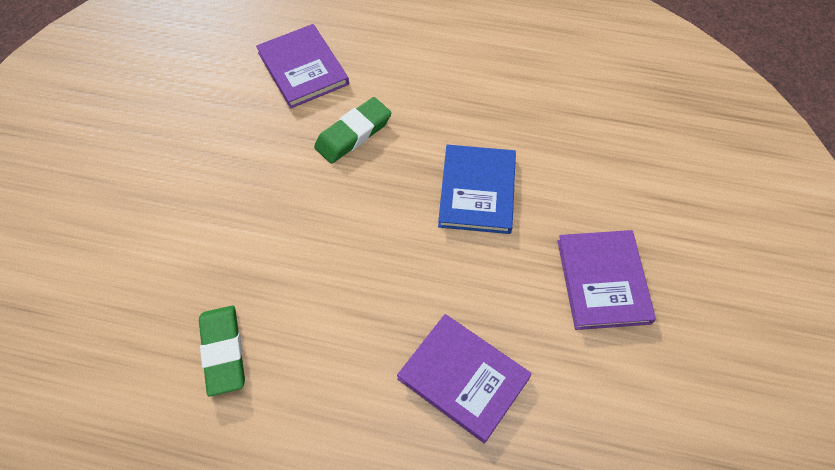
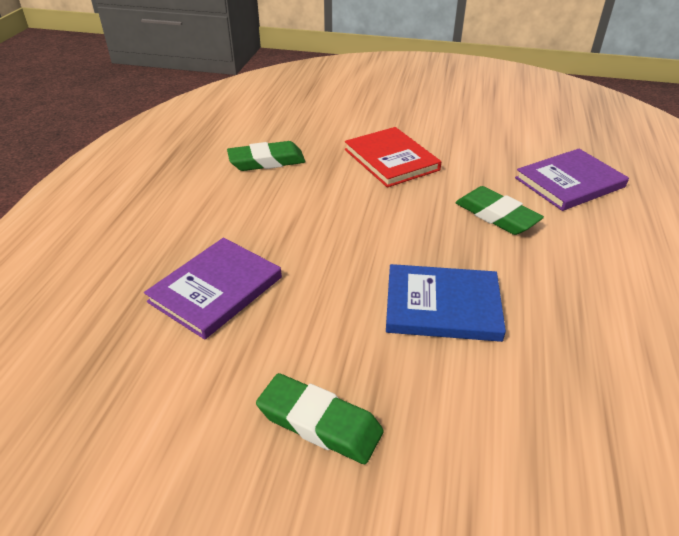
camera: 90 degrees right, 20 degrees down
purple book [558,230,656,330] -> green eraser [256,373,384,464]
none -> red book [345,127,441,187]

